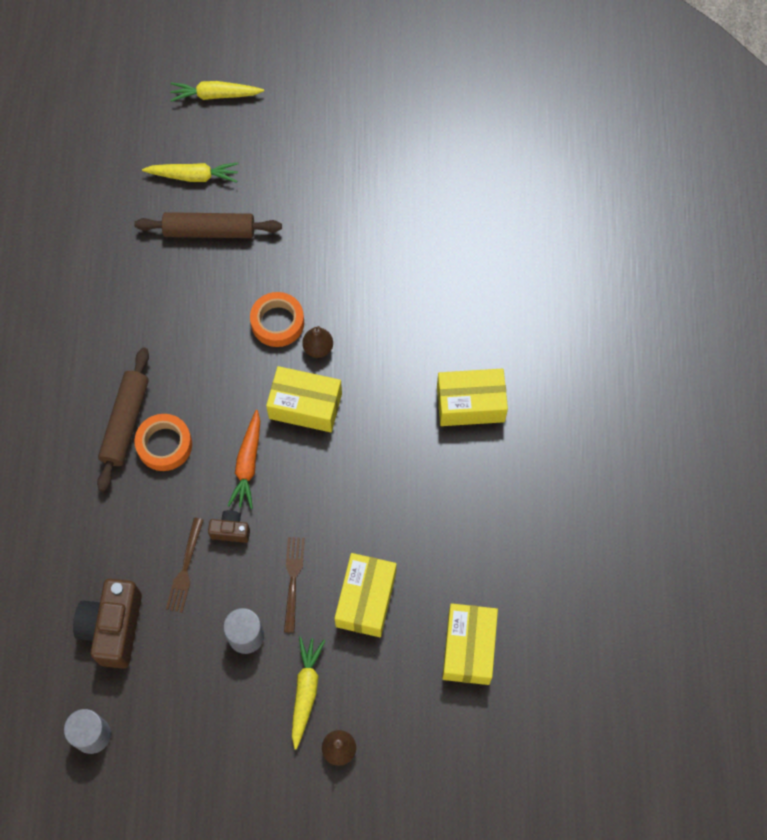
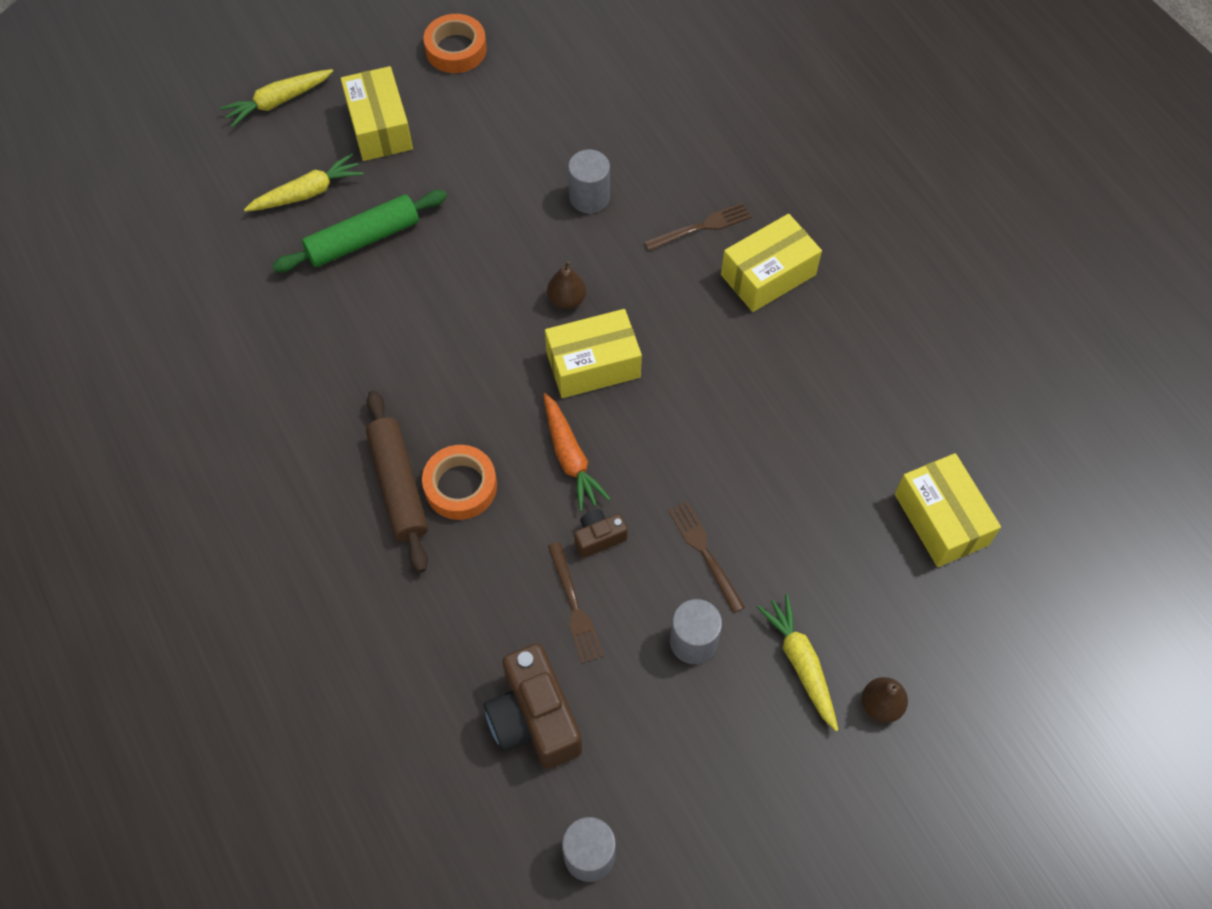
camera: 30 degrees left, 5 degrees down
brown rolling pin [134,212,282,238] -> green rolling pin [272,190,447,272]
orange tape [250,292,304,347] -> orange tape moved to [423,14,487,73]
yellow box [335,553,397,637] -> yellow box moved to [341,66,413,161]
none -> grey cylinder [568,150,610,213]
none -> brown fork [644,203,751,251]

